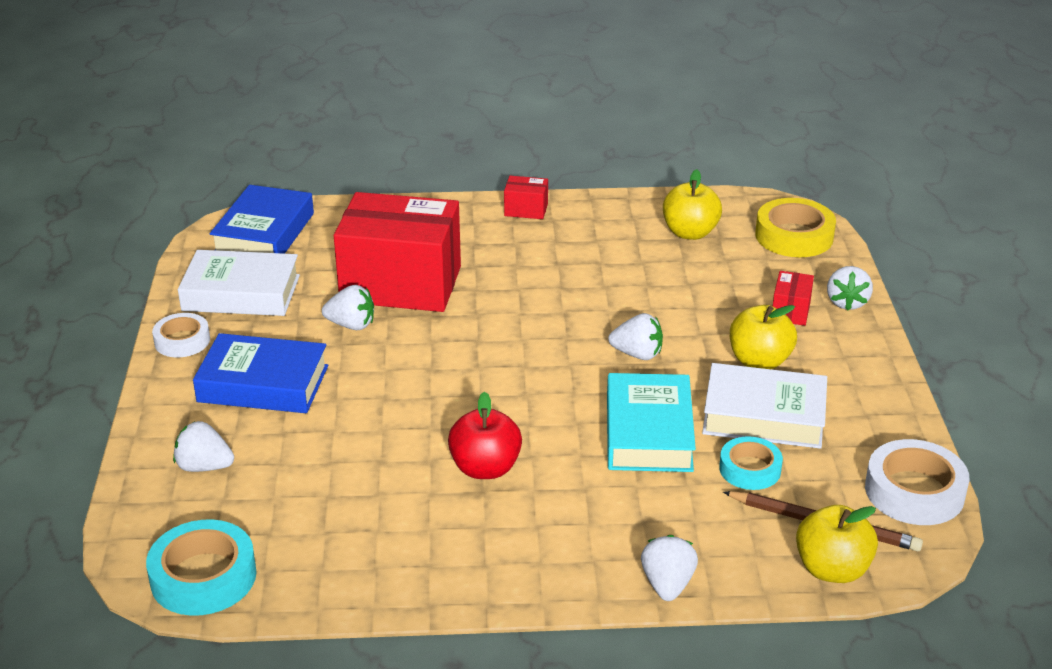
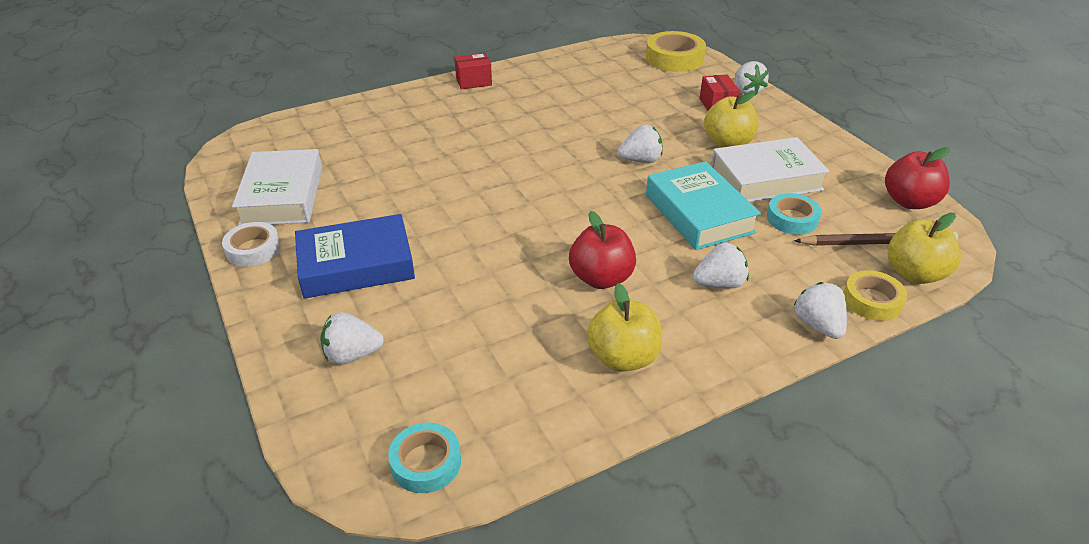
camera: 25 degrees left, 5 degrees up
turquoise tape [146,519,257,616] -> turquoise tape [388,423,461,493], size x0.64
white book [178,250,300,316] -> white book turned 75 degrees counterclockwise [232,149,322,226]
blue book [210,185,314,254] -> none
white strawberry [322,285,374,330] -> white strawberry moved to [693,243,749,288]
red box [334,192,461,312] -> none
yellow apple [663,169,722,240] -> yellow apple moved to [587,283,662,372]
white tape [865,439,970,525] -> red apple [885,147,950,209]
none -> yellow tape [844,270,907,321]

